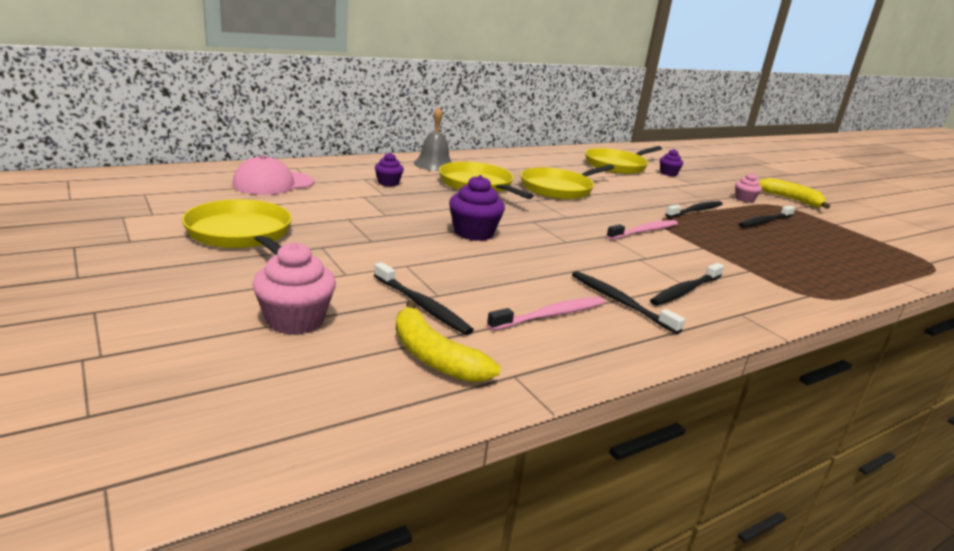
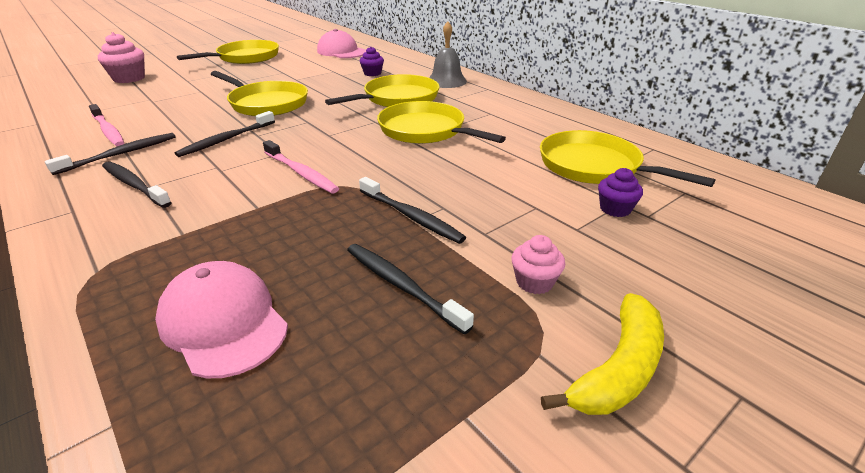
camera: 85 degrees right, 10 degrees up
black toothbrush [374,262,474,335] -> black toothbrush moved to [175,111,275,157]
yellow banana [396,300,500,382] -> none
purple cupcake [449,175,505,241] -> yellow pan [211,71,308,116]
none -> pink cap [155,261,288,378]

